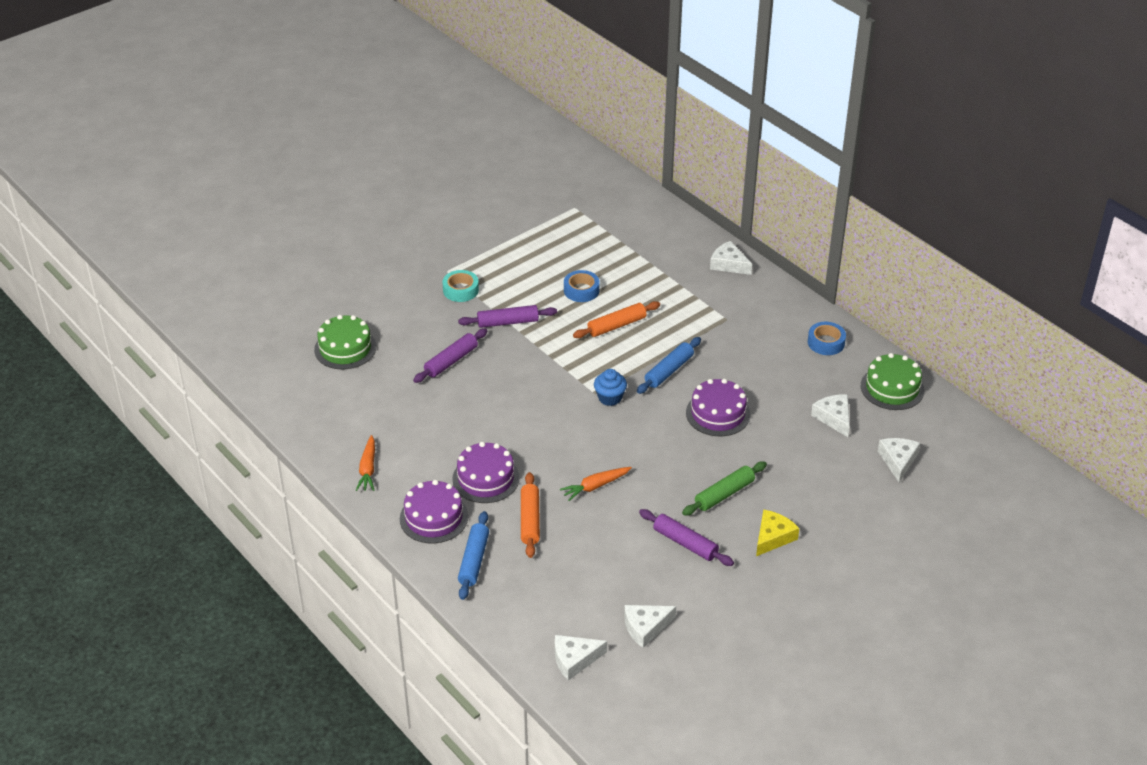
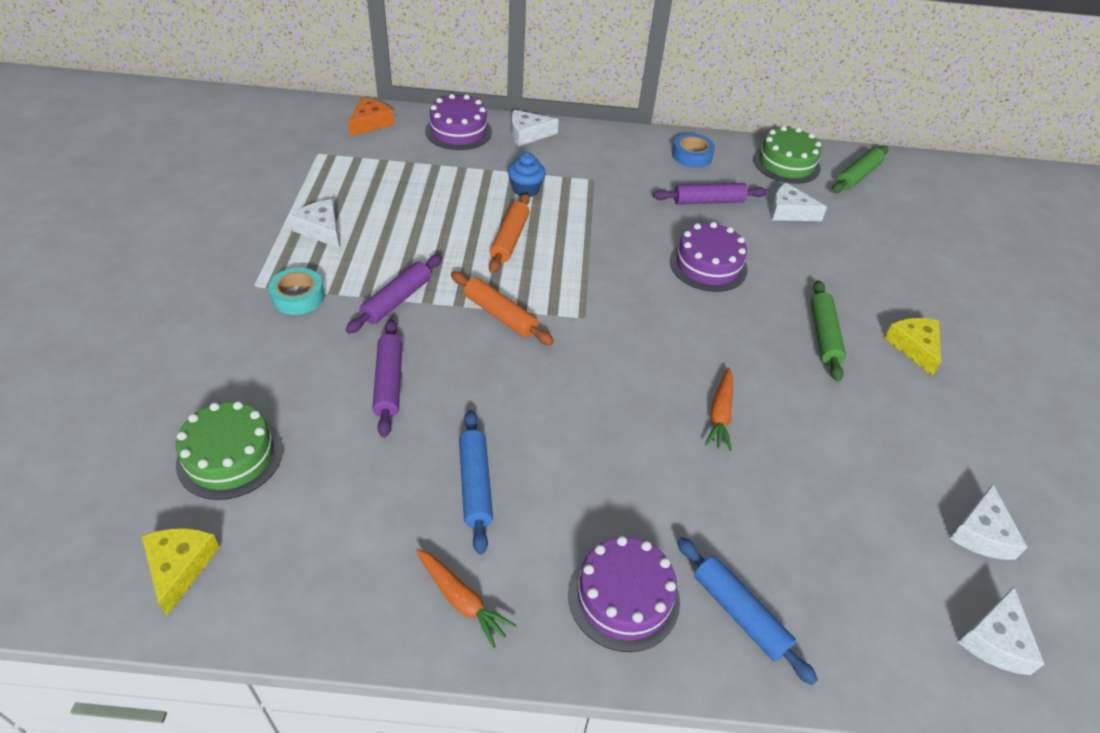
camera: 50 degrees left, 5 degrees up
purple cake [452,442,519,503] -> purple cake moved to [425,94,492,150]
orange rolling pin [521,472,540,558] -> orange rolling pin moved to [451,271,554,345]
blue tape [564,270,600,302] -> none
blue cupcake [594,369,627,406] -> blue cupcake moved to [508,152,546,197]
blue rolling pin [637,337,701,394] -> blue rolling pin moved to [459,410,493,555]
purple rolling pin [639,509,734,566] -> purple rolling pin moved to [653,183,767,205]
white cheese [878,438,920,482] -> white cheese moved to [290,199,339,248]
none -> yellow cheese [142,528,220,615]
none -> orange cheese [348,97,395,137]
none -> green rolling pin [832,145,889,193]

